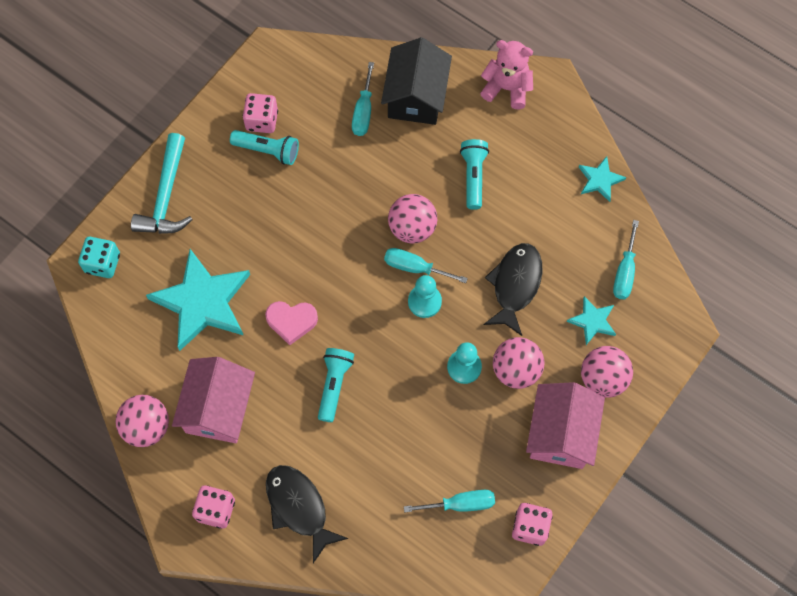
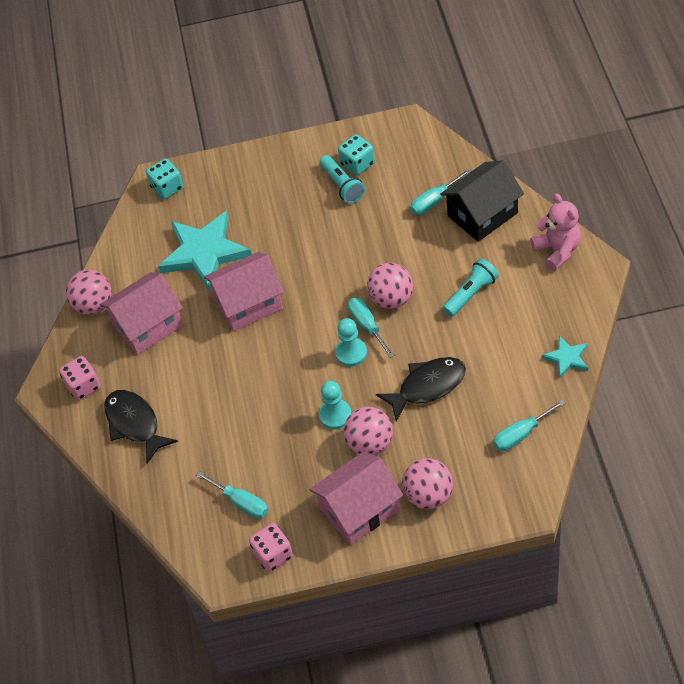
camera: 50 degrees right, 15 degrees down
turquoise hammer [131,133,192,234] -> none
pink dice [243,93,278,133] -> turquoise dice [338,134,375,176]
pink heart [265,301,318,345] -> pink house [204,252,284,332]
black fish [266,465,348,563] -> black fish turned 45 degrees counterclockwise [104,390,178,463]
turquoise flashlight [318,348,354,422] -> none
turquoise star [567,296,616,345] -> none

